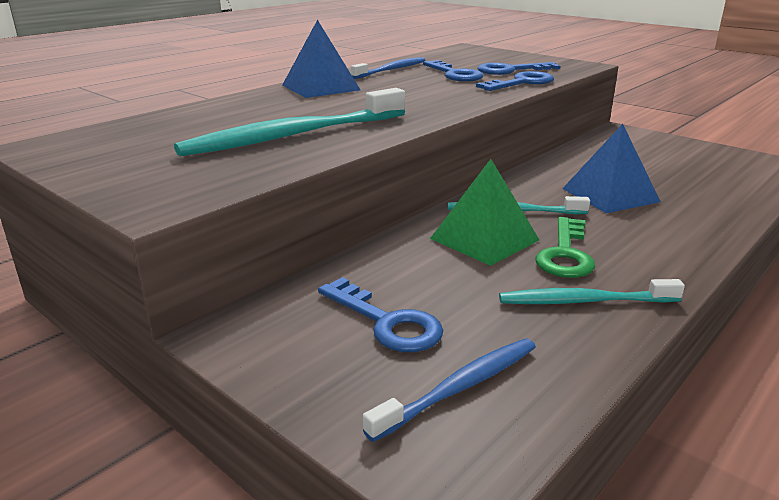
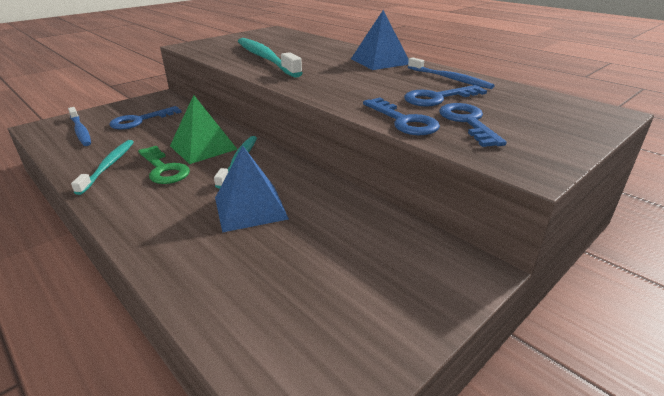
camera: 95 degrees right, 5 degrees up
green key [535,217,595,278] -> green key turned 150 degrees counterclockwise [138,146,190,184]

